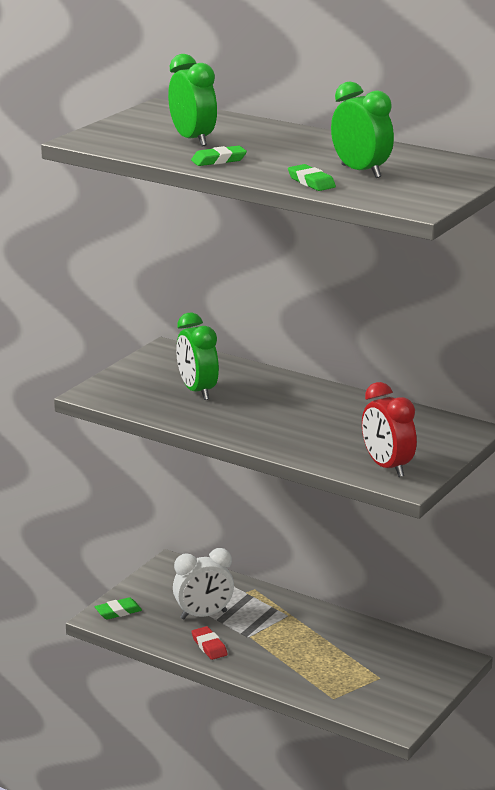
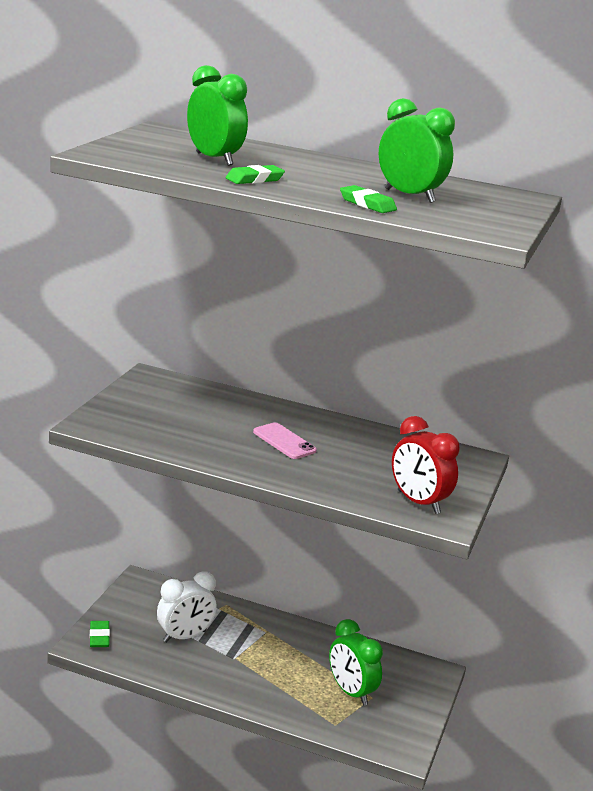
camera: 15 degrees left, 0 degrees up
green eraser [95,597,142,620] -> green eraser turned 60 degrees counterclockwise [90,621,110,647]
green clock [176,313,219,400] -> green clock moved to [329,619,383,705]
red eraser [191,626,228,660] -> none
none -> pink phone [253,422,317,459]

